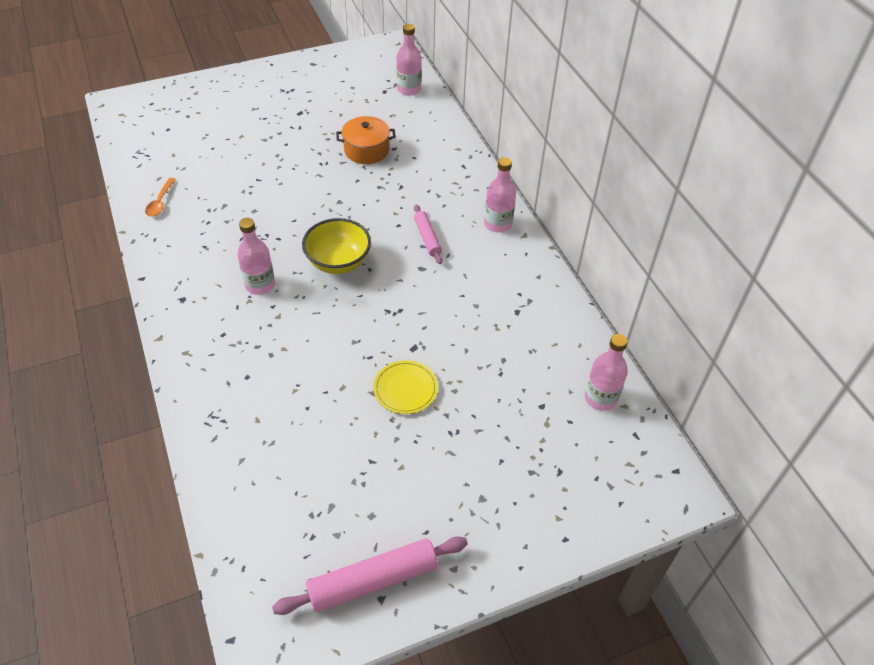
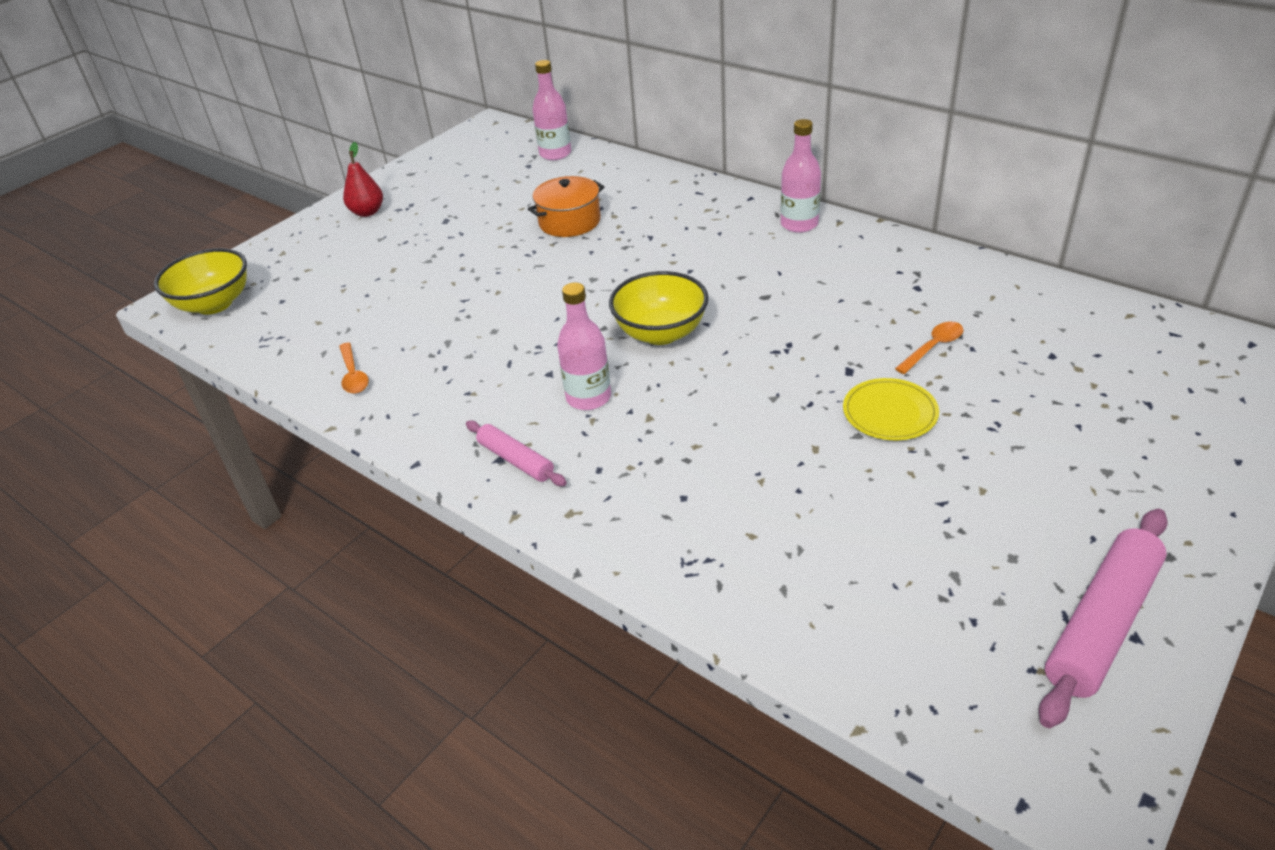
camera: 25 degrees left, 10 degrees down
pink rolling pin [414,204,442,264] -> pink rolling pin moved to [466,421,567,486]
pink bottle [585,334,628,411] -> none
none -> yellow bowl [154,248,247,315]
none -> red pear [343,142,383,217]
none -> orange spoon [895,321,963,374]

